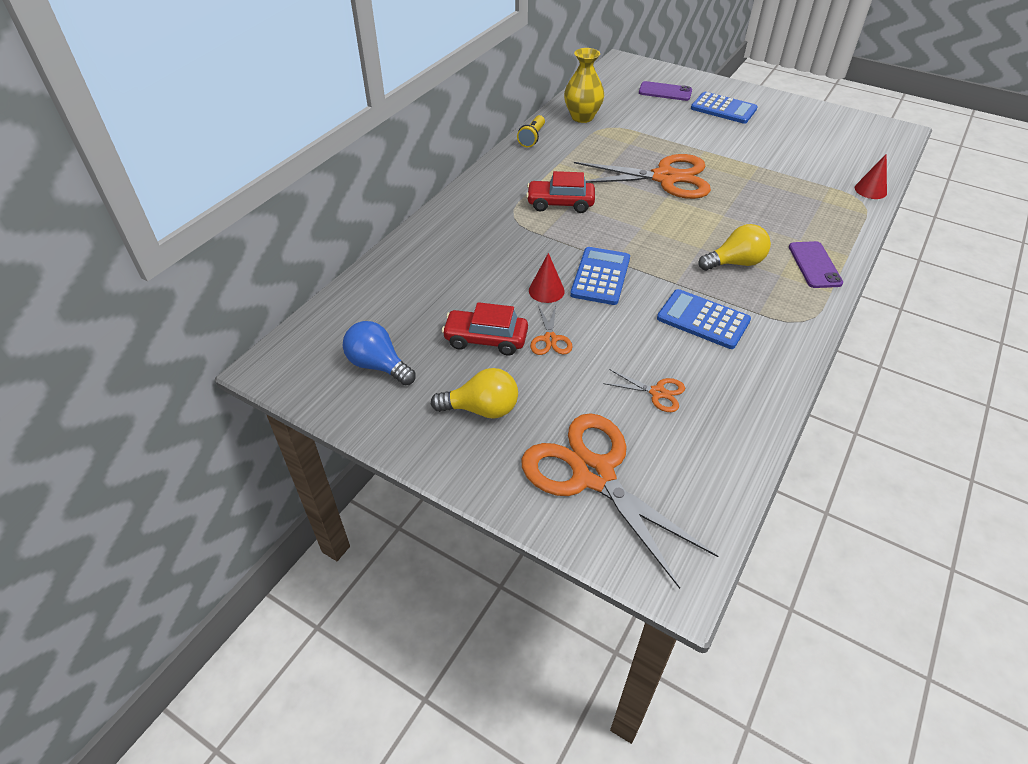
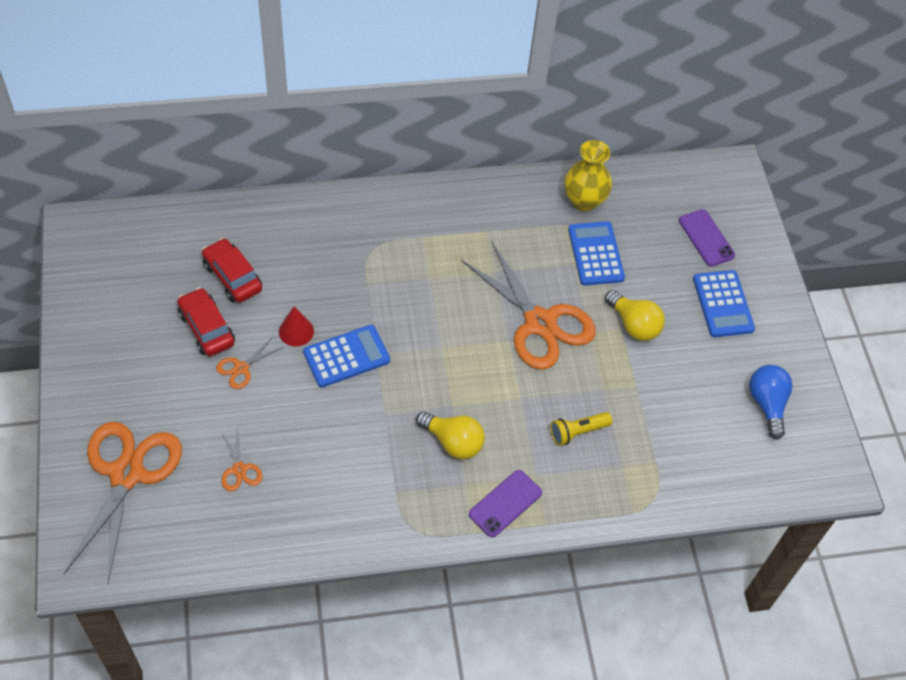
camera: 45 degrees right, 10 degrees up
blue light bulb [343,321,416,386] -> blue light bulb moved to [749,365,792,440]
yellow light bulb [431,368,518,419] -> yellow light bulb moved to [605,290,665,341]
yellow flashlight [517,115,545,147] -> yellow flashlight moved to [550,412,612,446]
red car [526,171,595,213] -> red car moved to [202,238,262,303]
blue calculator [657,289,751,349] -> blue calculator moved to [568,221,625,286]
red cone [855,154,887,199] -> none

